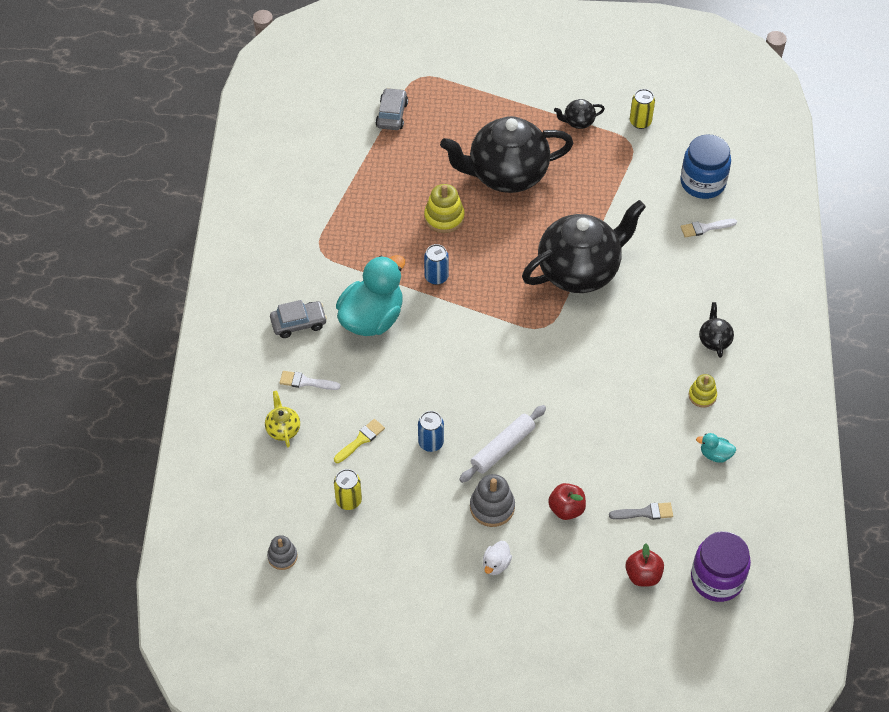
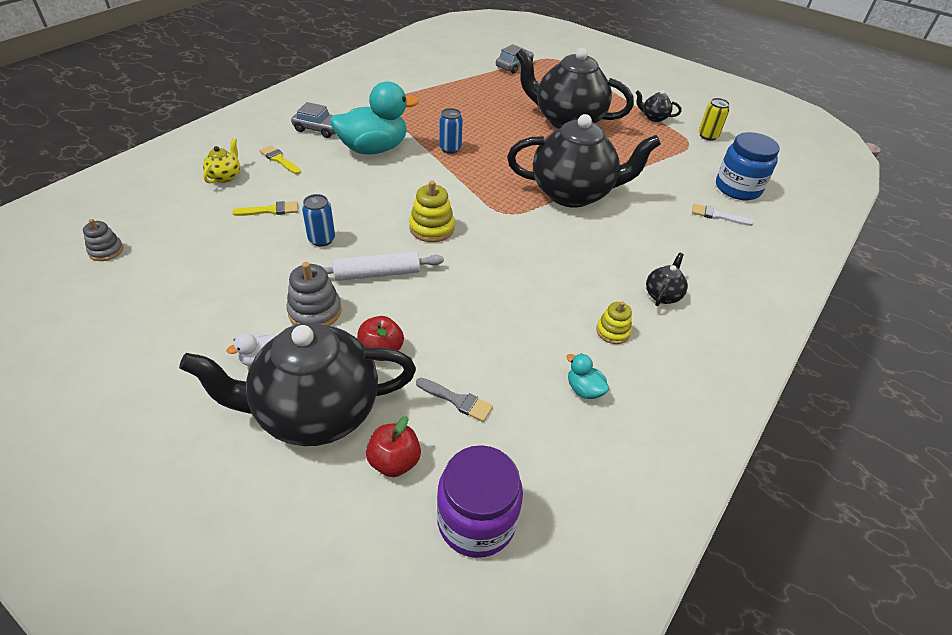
camera: 30 degrees right, 10 degrees down
white brush [280,371,341,390] -> yellow brush [260,145,301,174]
yellow can [334,469,362,510] -> none
yellow stacking toy [424,184,465,233] -> yellow stacking toy moved to [409,181,455,242]
none -> black teapot [179,322,416,446]

